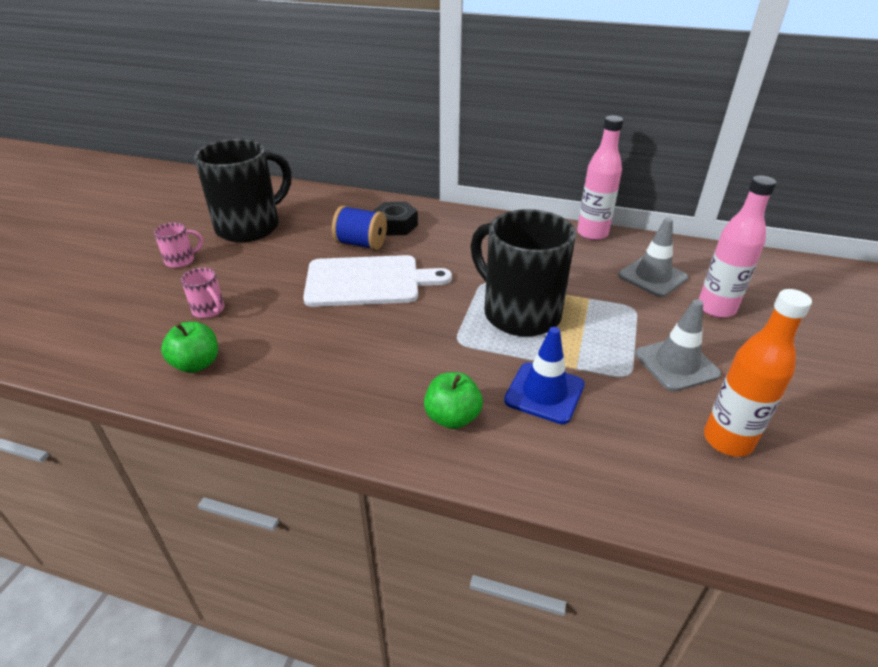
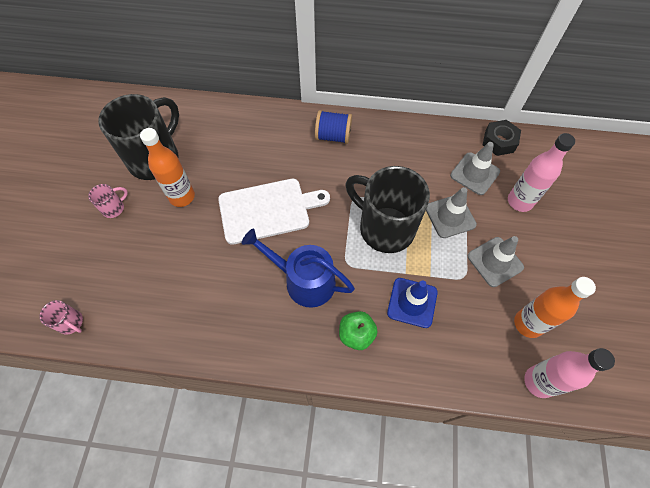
camera: 10 degrees left, 25 degrees up
green apple [161,322,218,373] -> none
pink mug [181,268,225,318] -> pink mug moved to [39,300,83,335]
blue spool [332,206,387,250] -> blue spool moved to [315,110,352,144]
black nut [372,202,418,236] -> black nut moved to [483,120,521,156]
pink bottle [577,116,623,240] -> pink bottle moved to [524,348,615,398]
none -> orange bottle [140,128,195,207]
none -> blue watering can [242,228,355,308]
none -> grey traffic cone [426,187,477,238]

